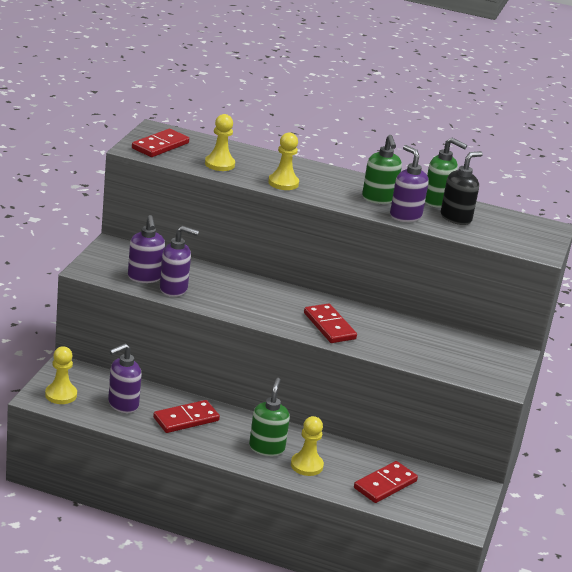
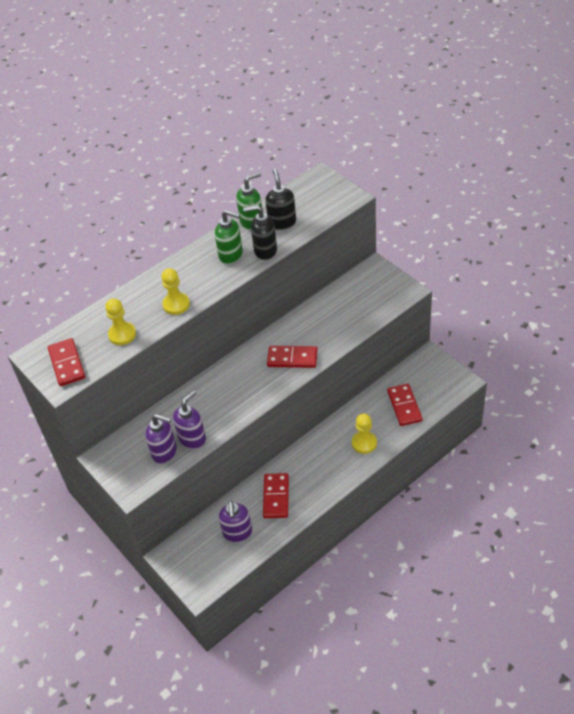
camera: 50 degrees left, 20 degrees up
yellow pawn [45,346,77,404] -> none
green soap dispenser [249,378,290,456] -> none
purple soap dispenser [390,145,429,222] -> black soap dispenser [243,205,277,260]

